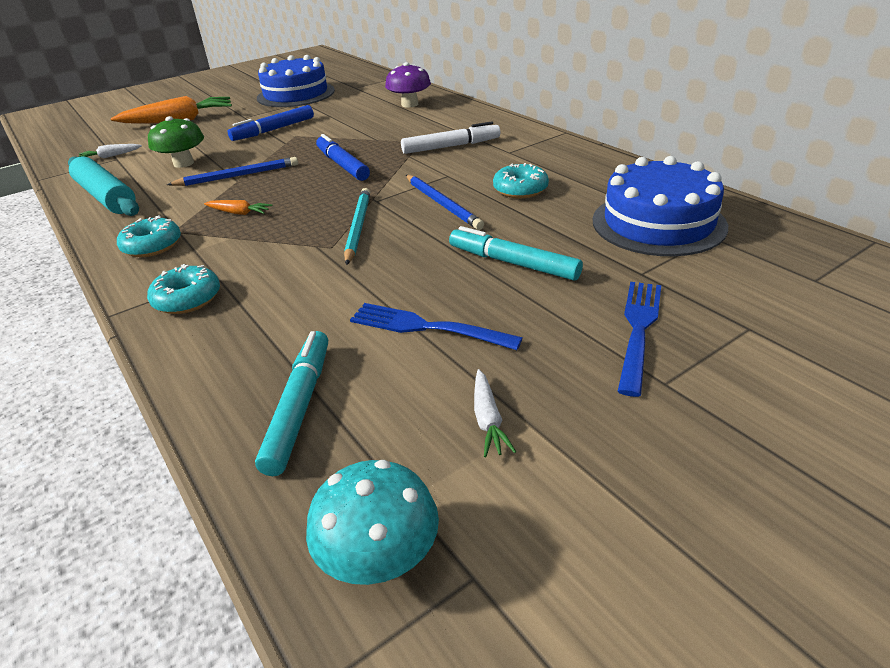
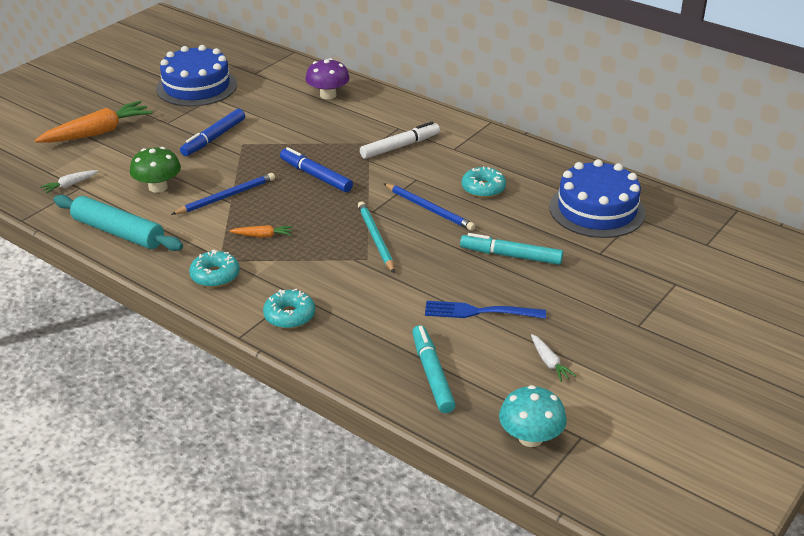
camera: 20 degrees left, 0 degrees up
blue fork [618,282,661,397] -> none

